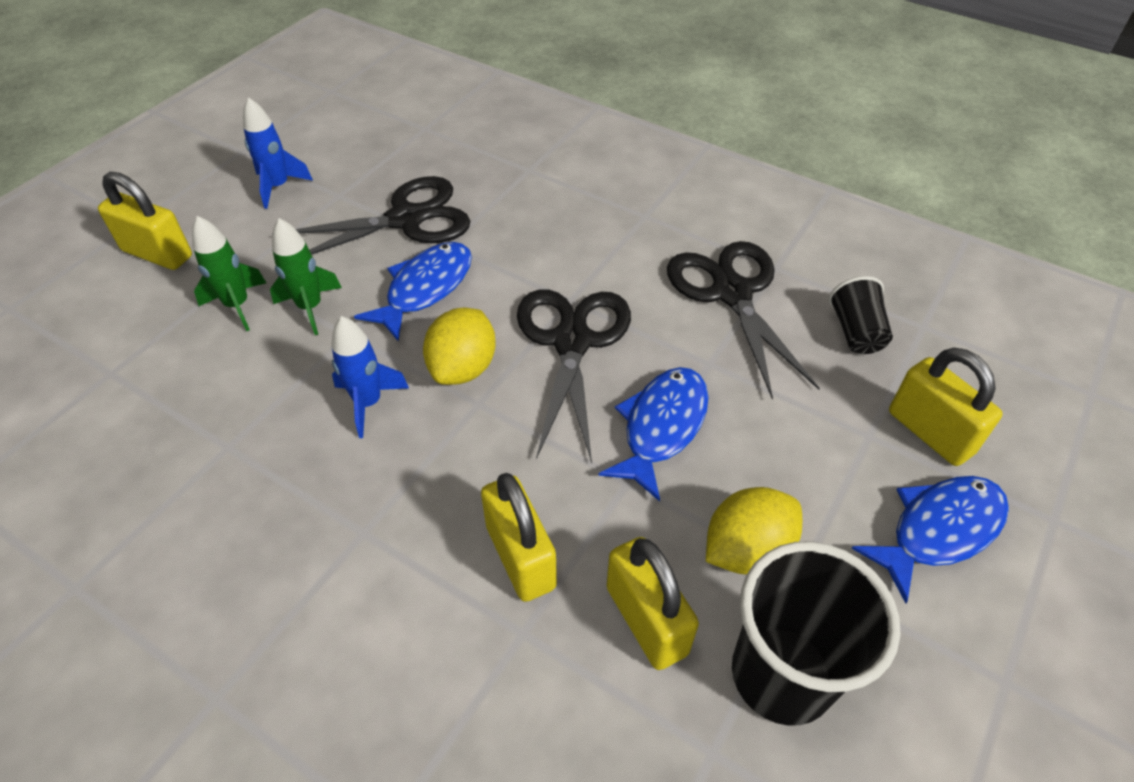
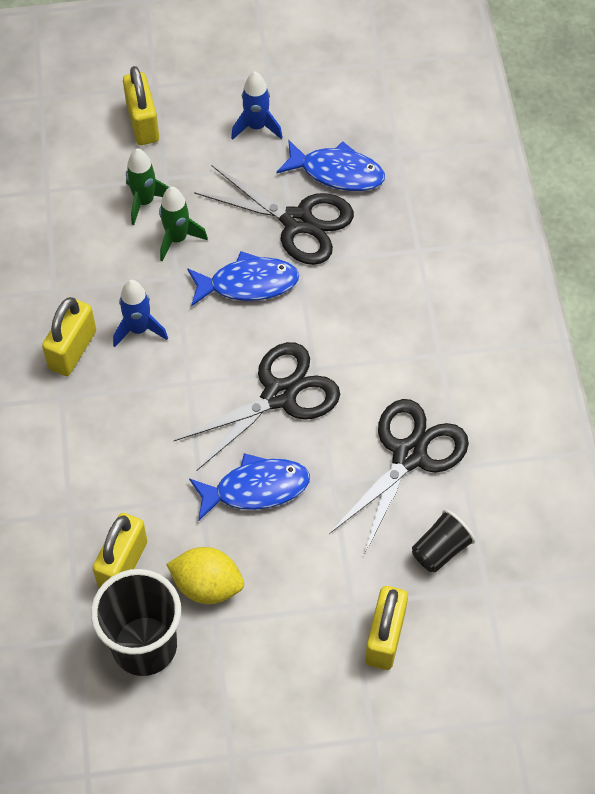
camera: 50 degrees right, 10 degrees up
yellow lemon [423,308,496,385] -> none
yellow padlock [481,473,557,602] -> yellow padlock moved to [42,297,96,376]
blue fish [851,476,1009,603] -> blue fish moved to [277,140,385,191]

